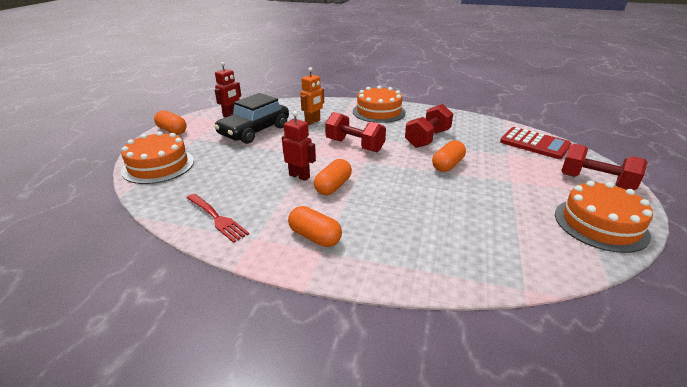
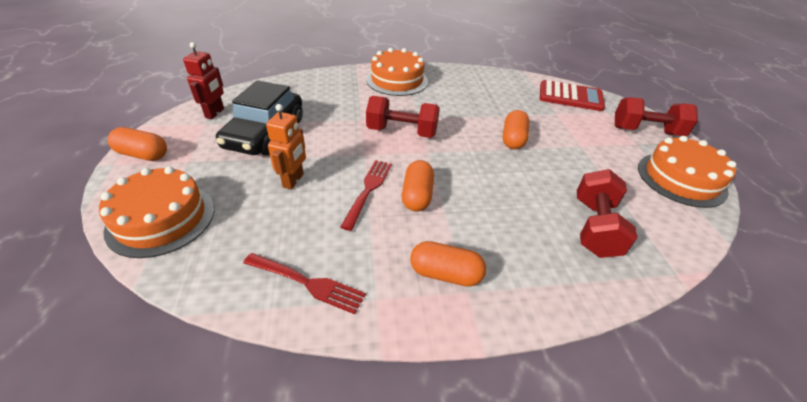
camera: 25 degrees left, 10 degrees up
red robot [282,111,316,181] -> red fork [340,160,392,231]
orange robot [300,67,324,125] -> orange robot moved to [266,104,306,190]
red dumbbell [405,104,453,148] -> red dumbbell moved to [577,169,638,258]

